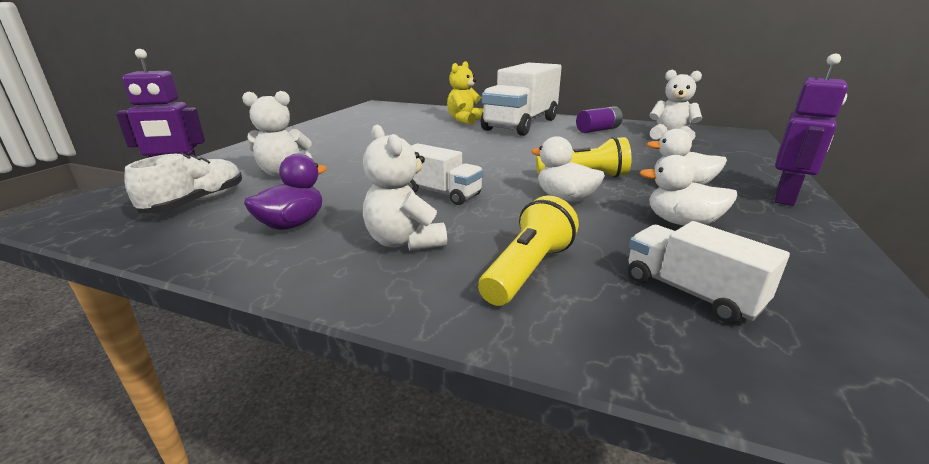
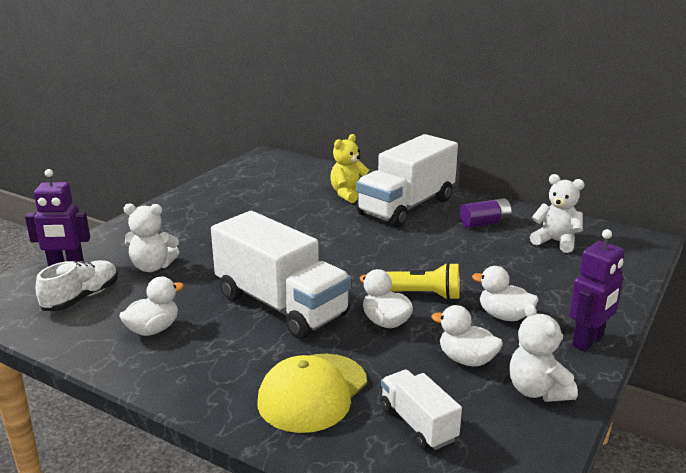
camera: 10 degrees right, 0 degrees up
purple duck [244,154,327,230] -> white duck [119,277,184,336]
white teddy bear [363,125,447,251] -> white teddy bear moved to [509,303,578,402]
white truck [407,143,484,205] -> white truck [211,211,351,339], size x2.03
yellow flashlight [478,195,579,306] -> yellow cap [257,354,367,433]

